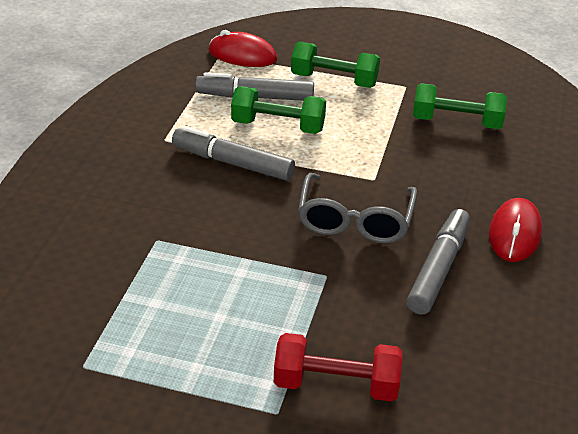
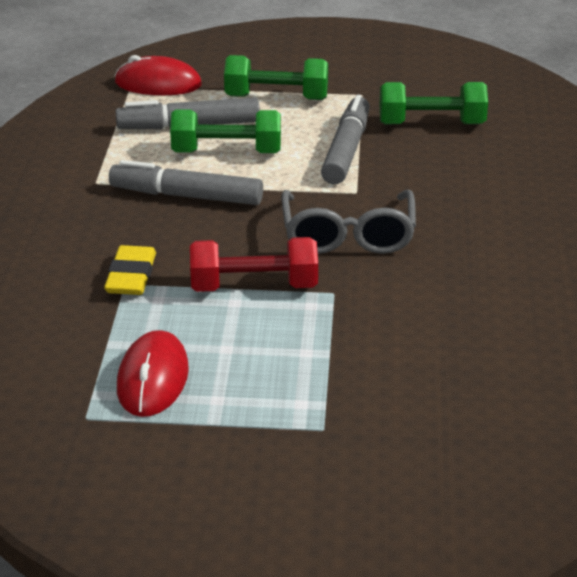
camera: 10 degrees left, 5 degrees down
red dumbbell [274,333,402,401] -> red dumbbell moved to [190,237,318,292]
grey marker [406,209,470,315] -> grey marker moved to [321,95,370,184]
red mouse [489,198,542,262] -> red mouse moved to [117,330,189,417]
none -> yellow eraser [104,245,156,295]

